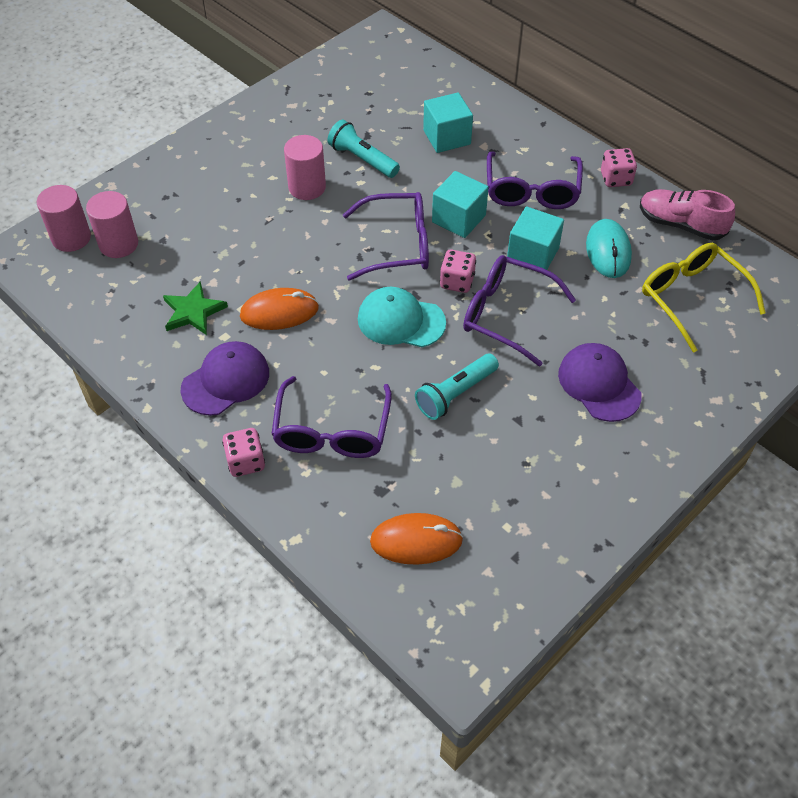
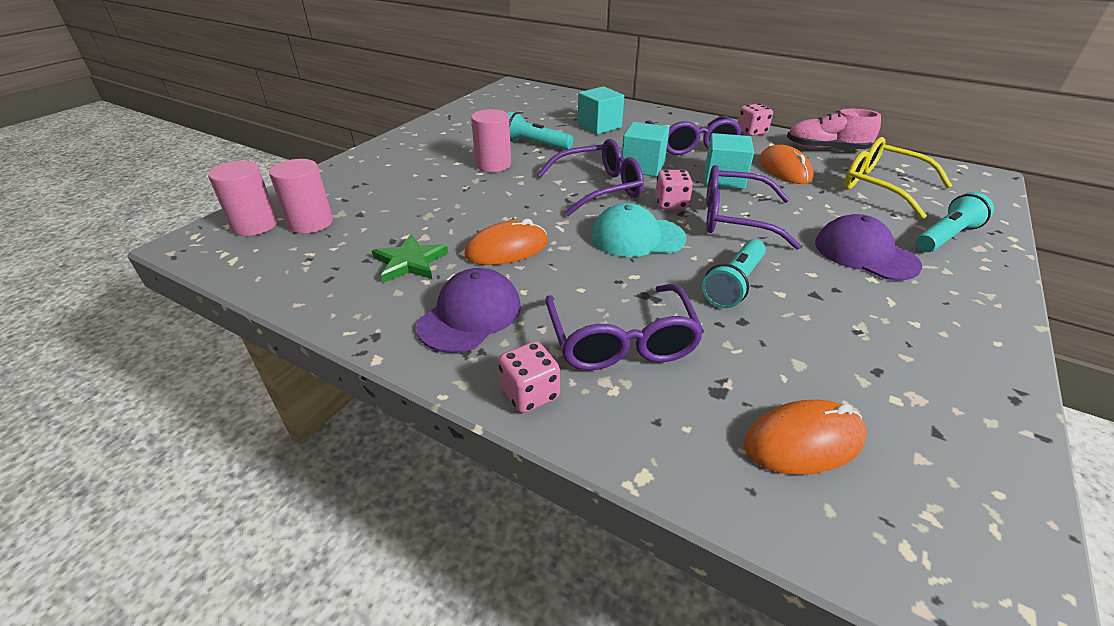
camera: 15 degrees left, 15 degrees down
turquoise mouse [586,219,632,278] -> orange mouse [759,145,814,184]
none -> turquoise flashlight [916,192,994,252]

